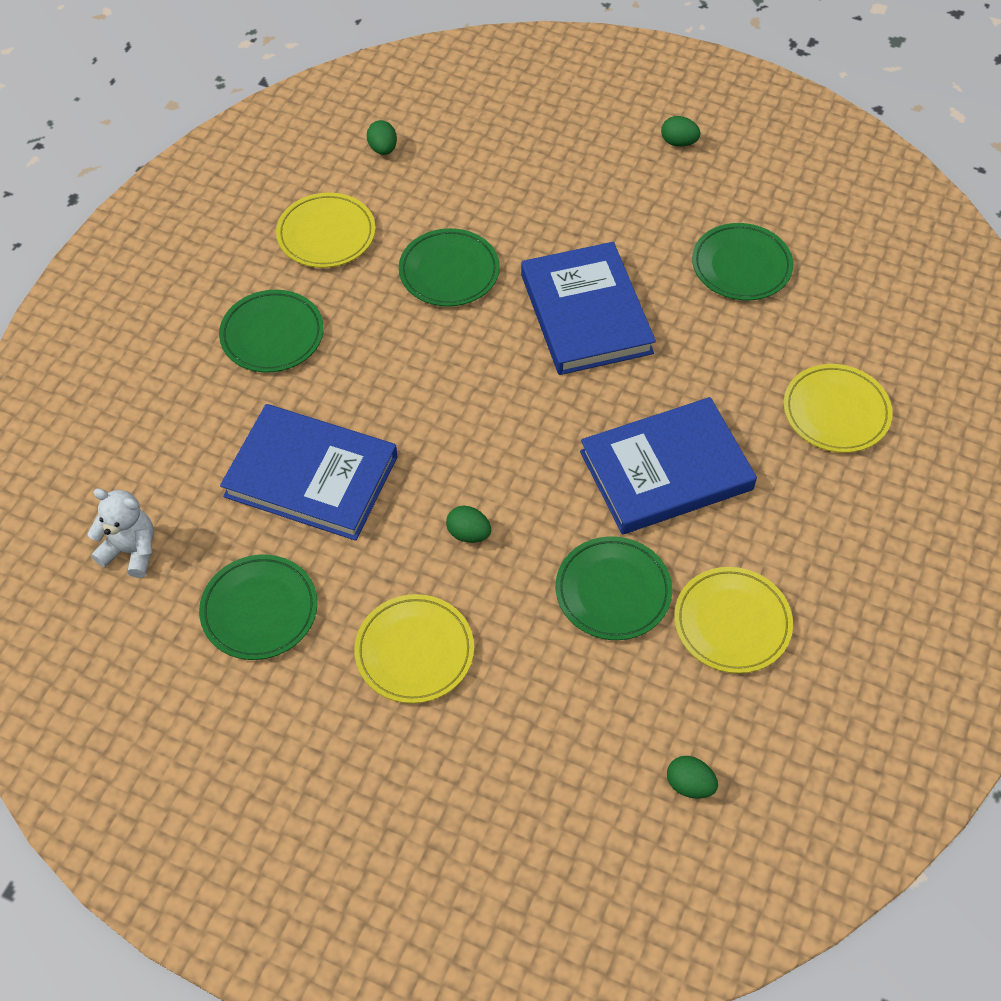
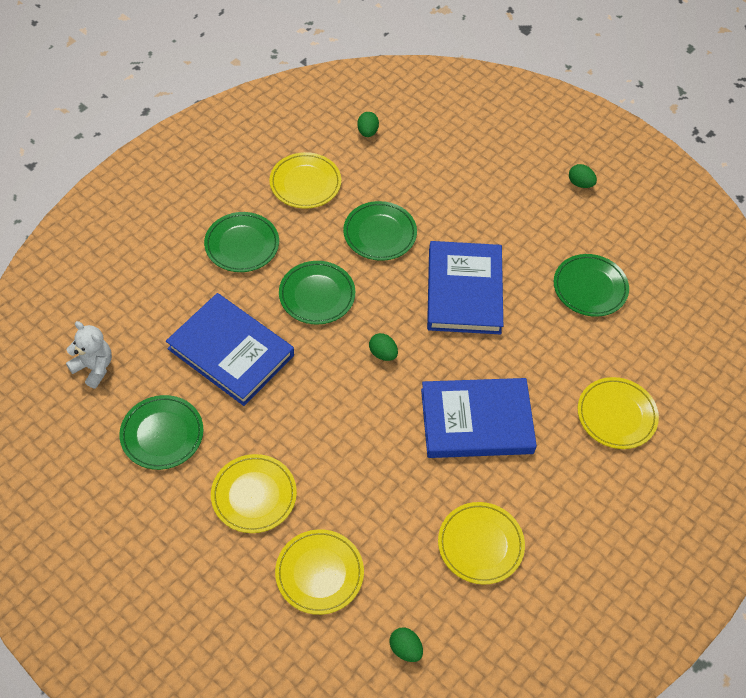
camera: 15 degrees right, 0 degrees up
green egg [446,506,491,543] -> green egg moved to [369,333,398,361]
green plate [556,536,672,640] -> green plate moved to [279,261,355,325]
none -> yellow plate [275,529,364,615]

